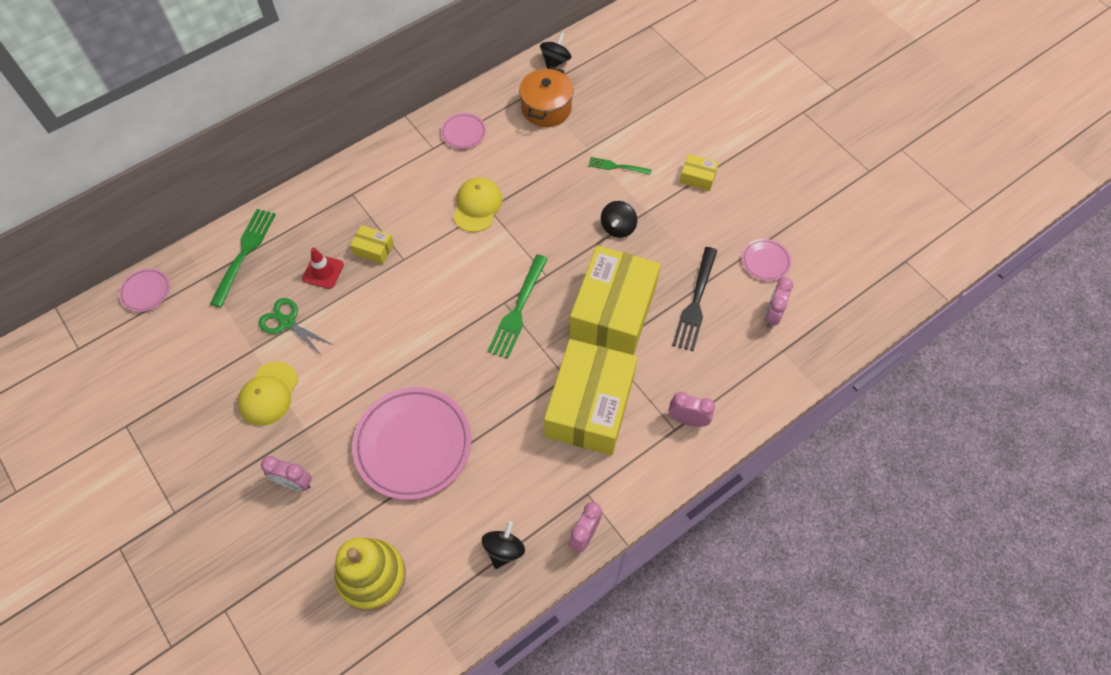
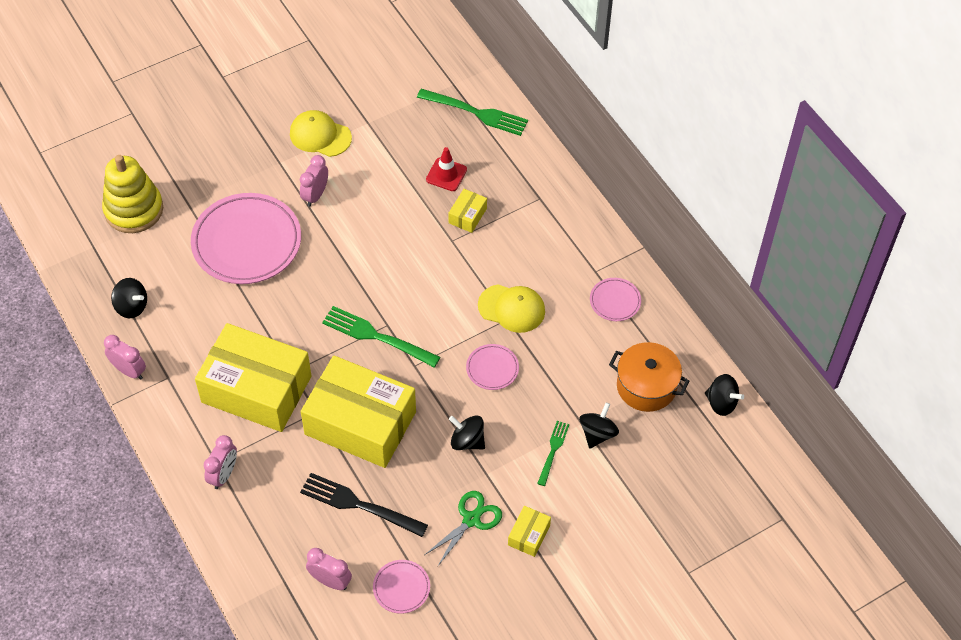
camera: 95 degrees right, 5 degrees down
pink plate [119,268,170,312] -> pink plate moved to [466,344,519,390]
green scissors [259,298,333,356] -> green scissors moved to [425,491,502,567]
pink clock [261,456,312,491] -> pink clock moved to [300,155,328,207]
none -> black spinning top [579,402,619,448]

